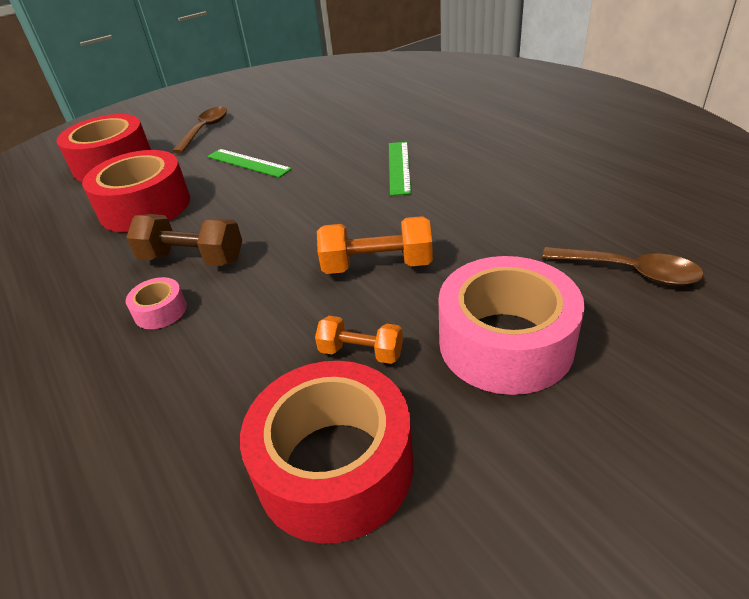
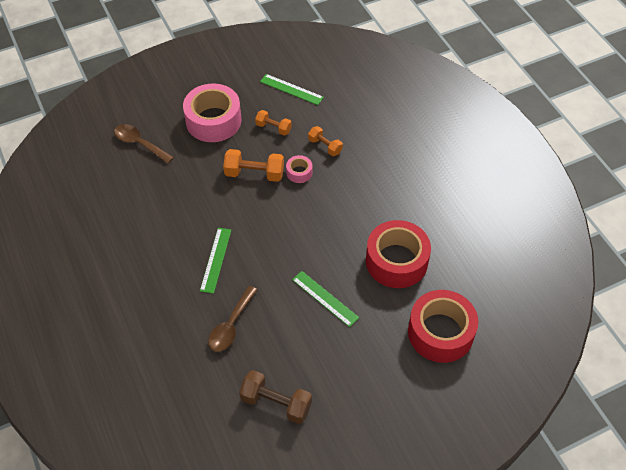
camera: 175 degrees left, 15 degrees up
brown dumbbell [126,214,242,266] -> brown dumbbell moved to [239,370,312,424]
pink tape [126,277,187,329] -> pink tape moved to [286,155,312,183]
brown spoon [172,107,227,154] -> brown spoon moved to [208,286,257,352]
red tape [240,361,414,544] -> green ruler [260,74,324,105]
none -> orange dumbbell [308,126,343,156]

